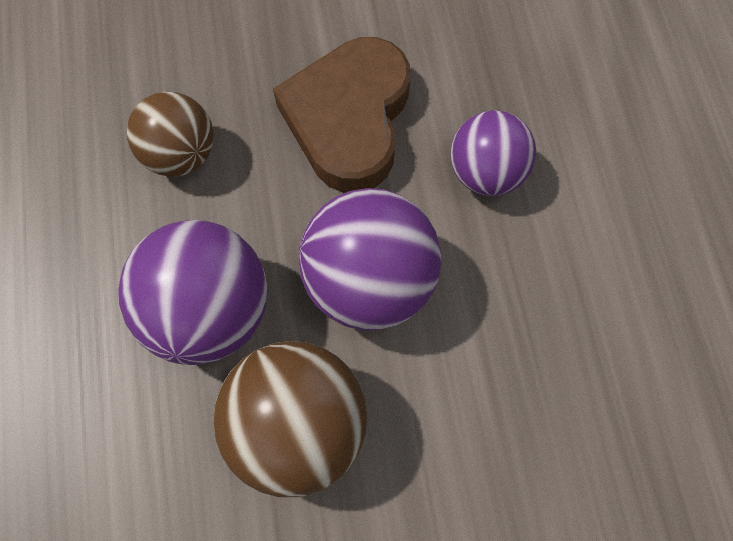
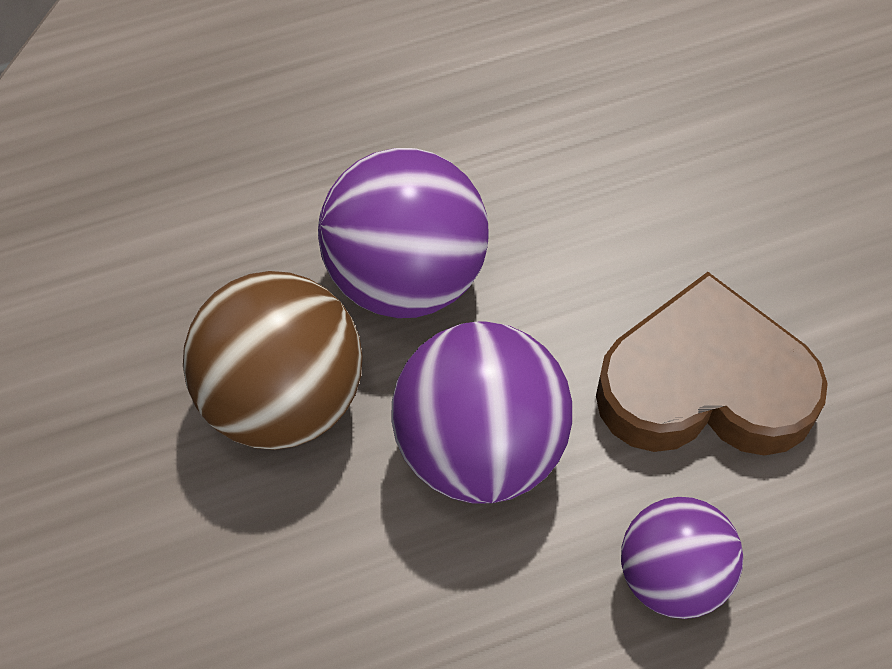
camera: 80 degrees right, 10 degrees down
brown ball [127,92,214,177] -> none

